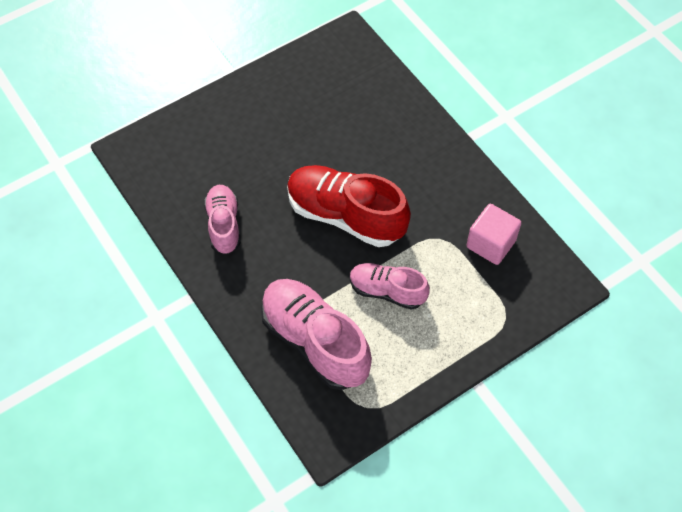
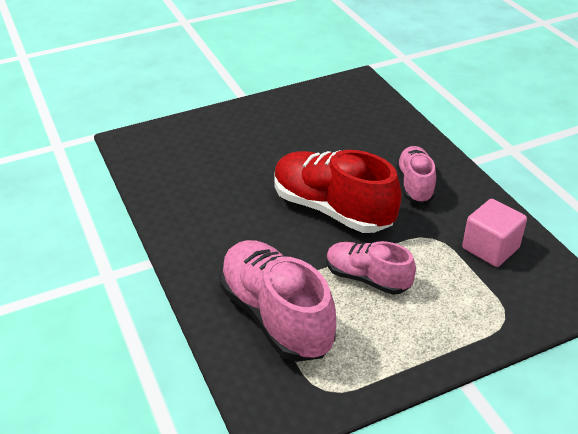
camera: 10 degrees right, 20 degrees down
pink shoe [204,185,241,254] -> pink shoe moved to [396,146,436,204]

